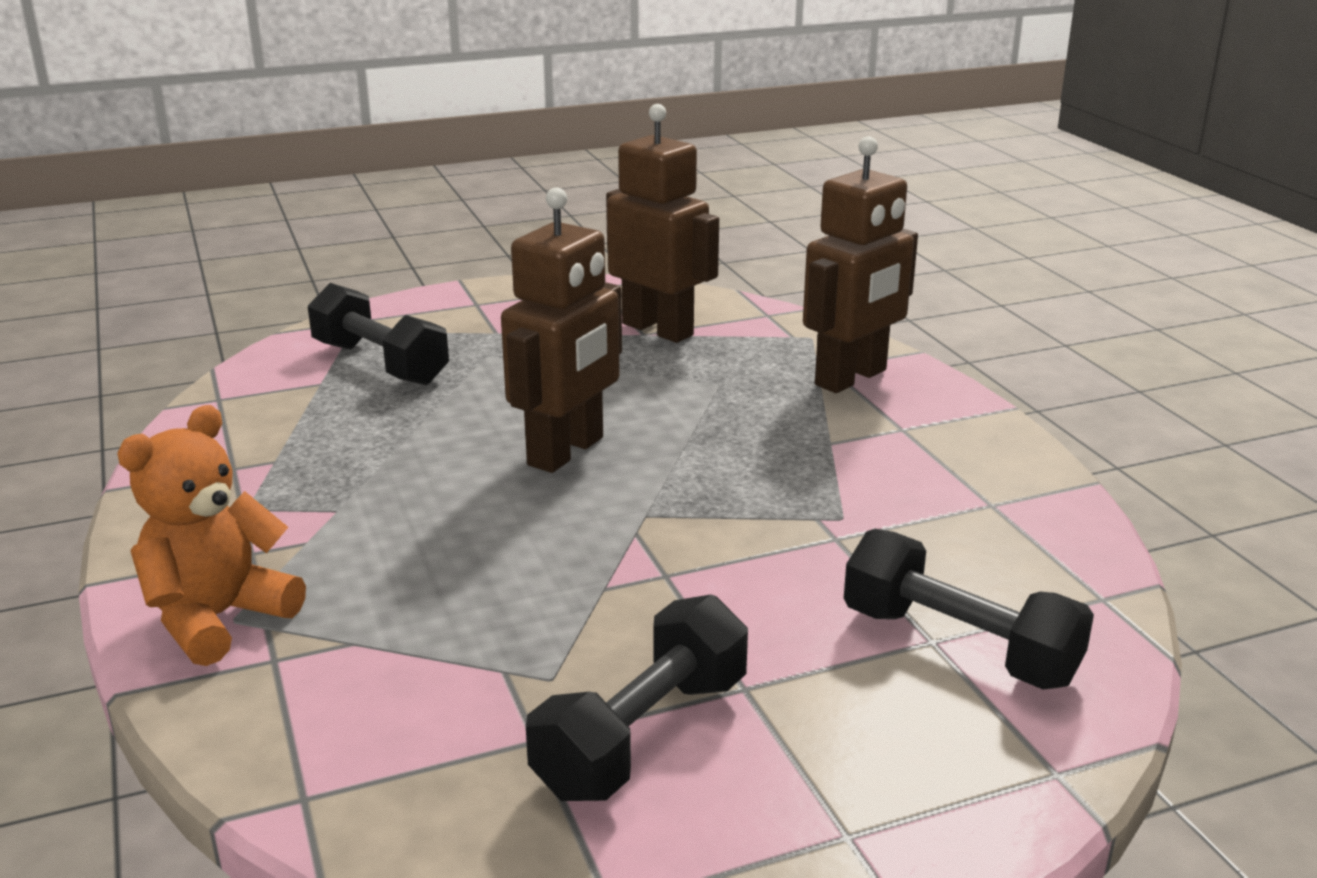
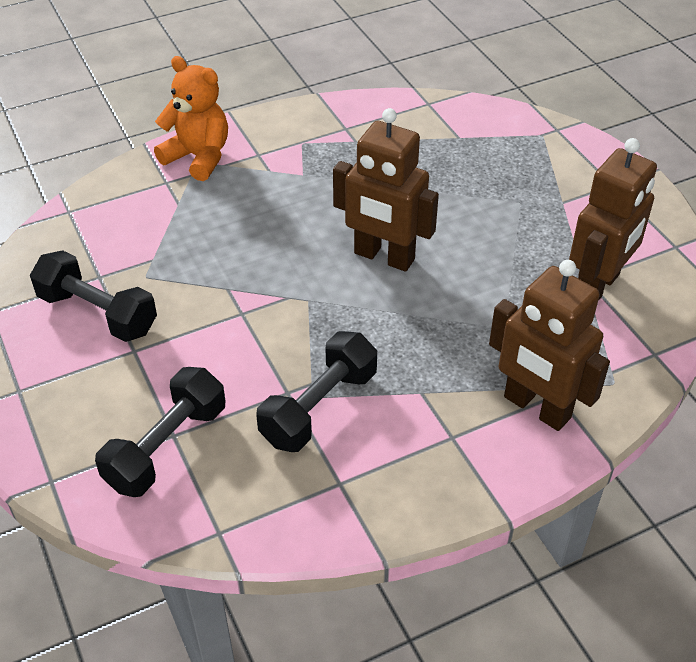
camera: 85 degrees right, 20 degrees up
black dumbbell [308,283,449,385] -> black dumbbell moved to [256,331,377,452]

